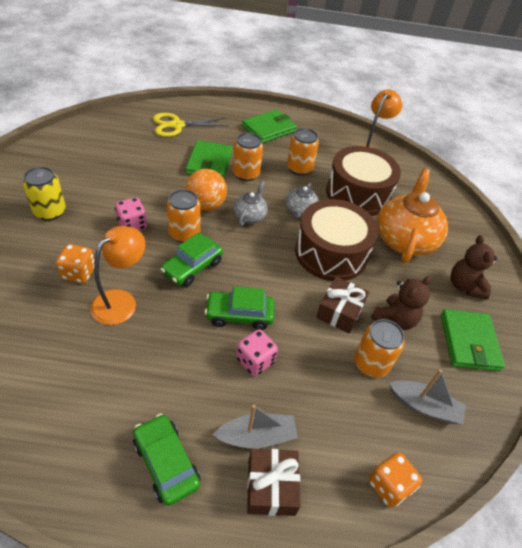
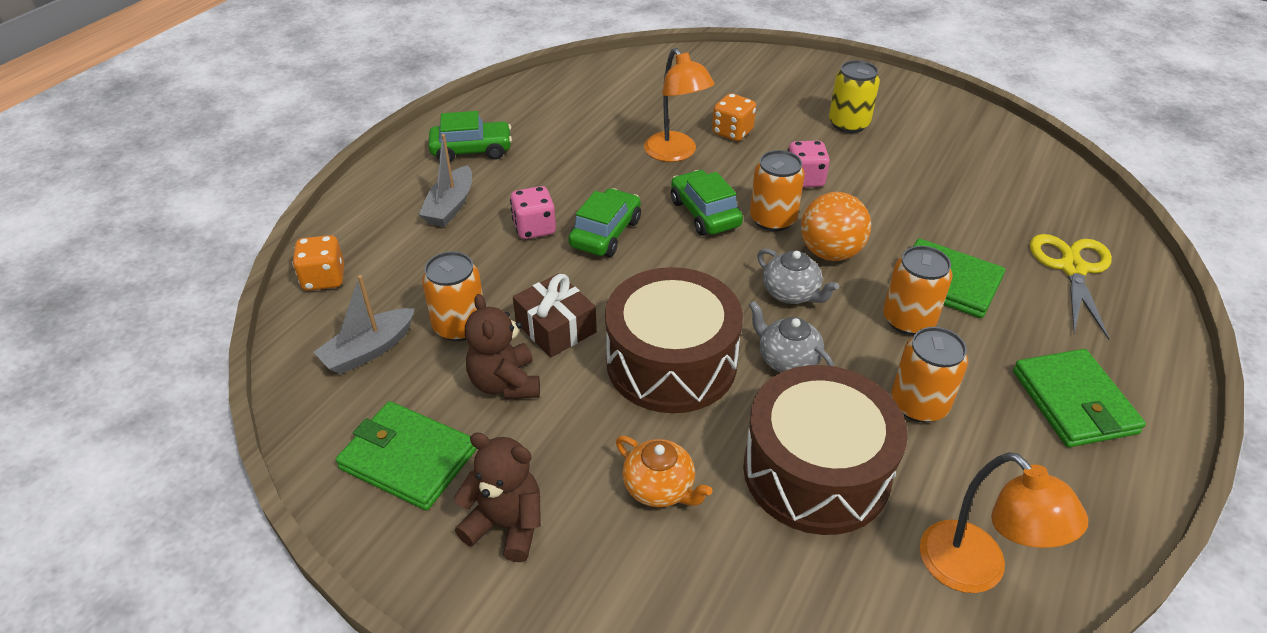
camera: 120 degrees right, 5 degrees down
brown gift [247,449,301,516] -> none
orange teapot [377,169,448,263] -> orange teapot [616,436,712,507], size x0.51

